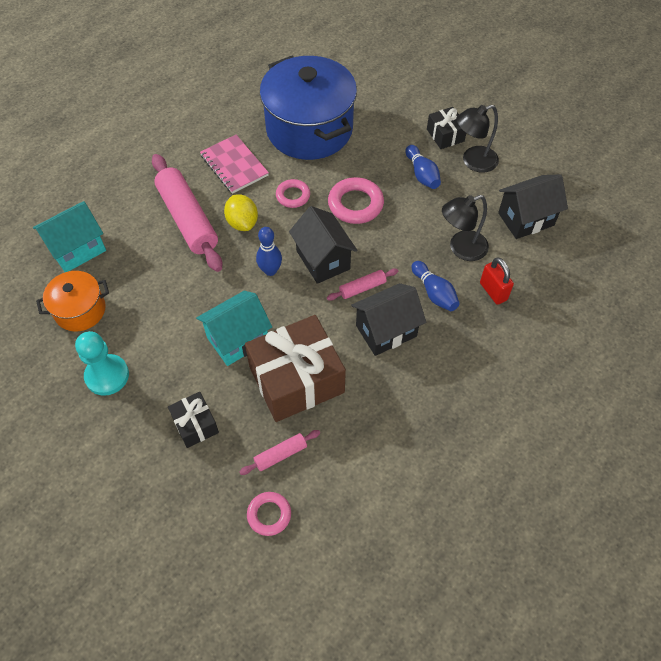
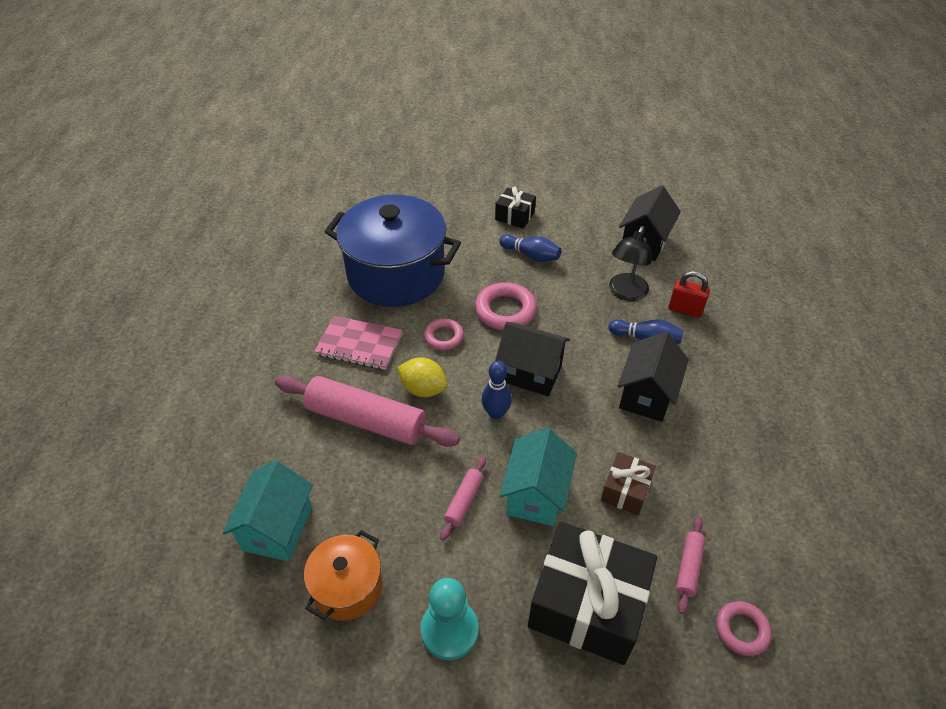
camera: 40 degrees left, 10 degrees down
black gift [168,392,219,448] -> black gift [528,522,657,665], size x2.02
brown gift [245,315,346,422] -> brown gift [601,452,656,515], size x0.49
pink rolling pin [327,268,398,301] -> pink rolling pin moved to [440,457,486,541]
black lamp [456,105,499,173] -> none

